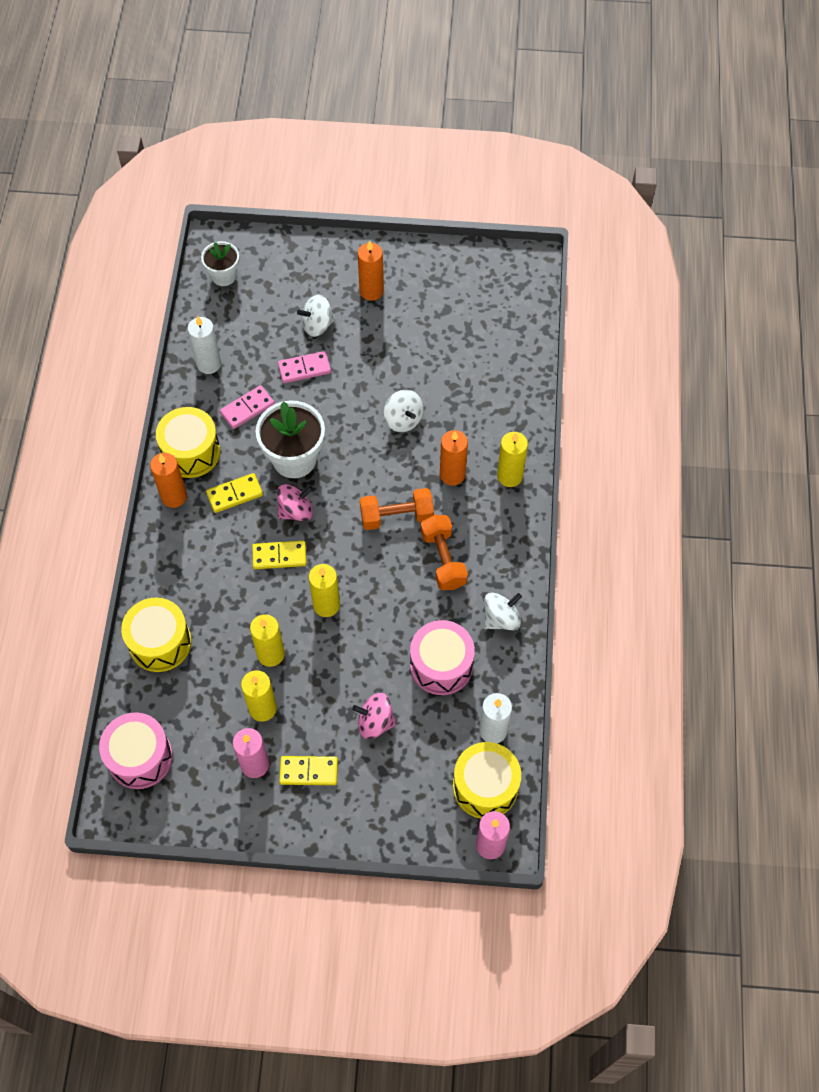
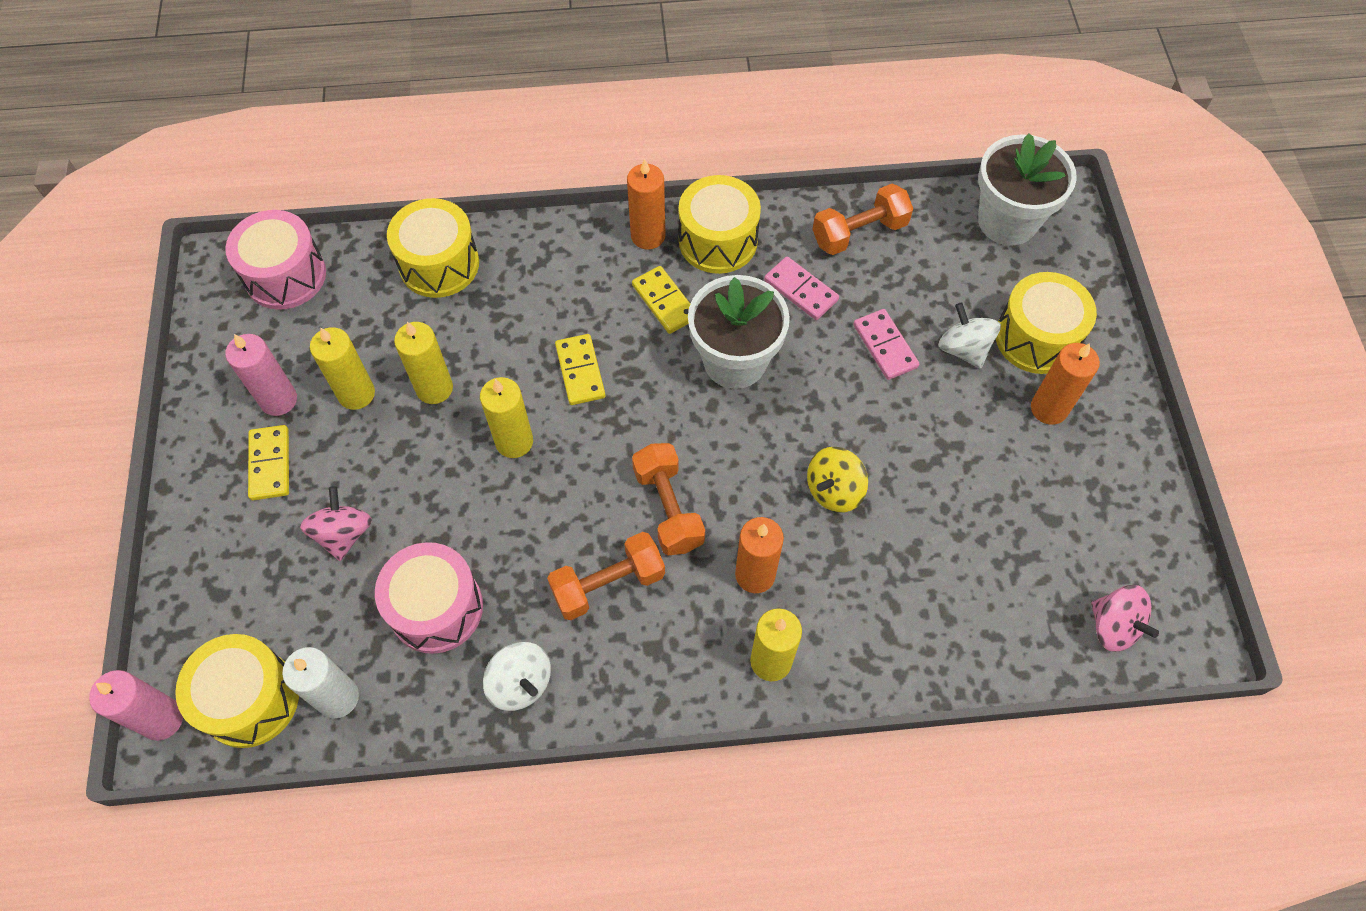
camera: 80 degrees right, 0 degrees up
white candle [187,316,221,374] -> orange dumbbell [812,184,913,255]
white flower pot [201,241,239,286] -> white flower pot [978,133,1077,246], size x1.68
pink spinning top [277,484,313,521] -> pink spinning top moved to [1091,585,1159,652]
white spinning top [384,390,424,432] -> yellow spinning top [807,447,868,513]
none -> yellow drum [996,272,1097,374]

